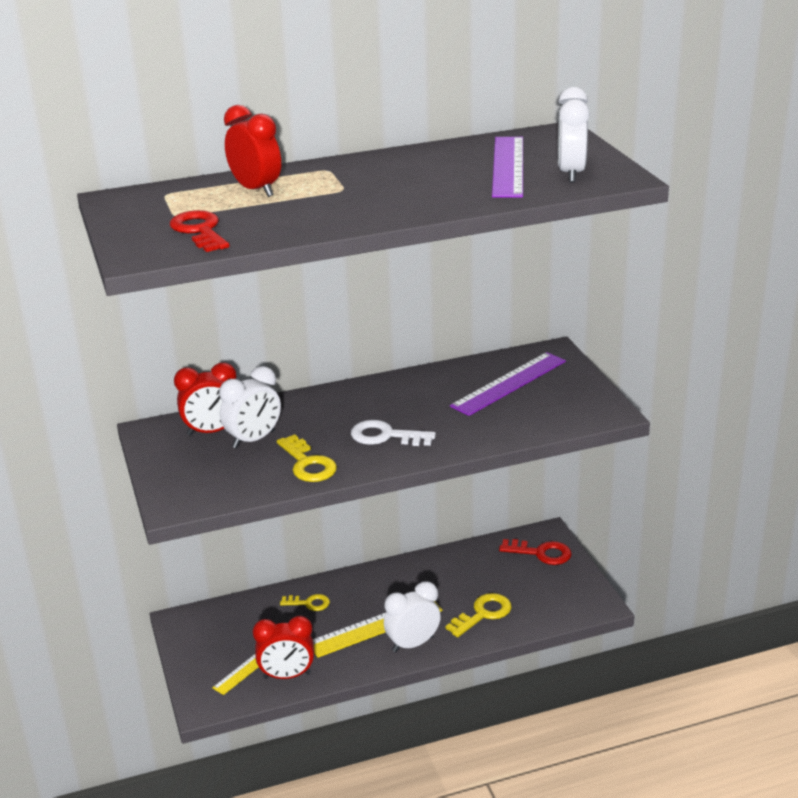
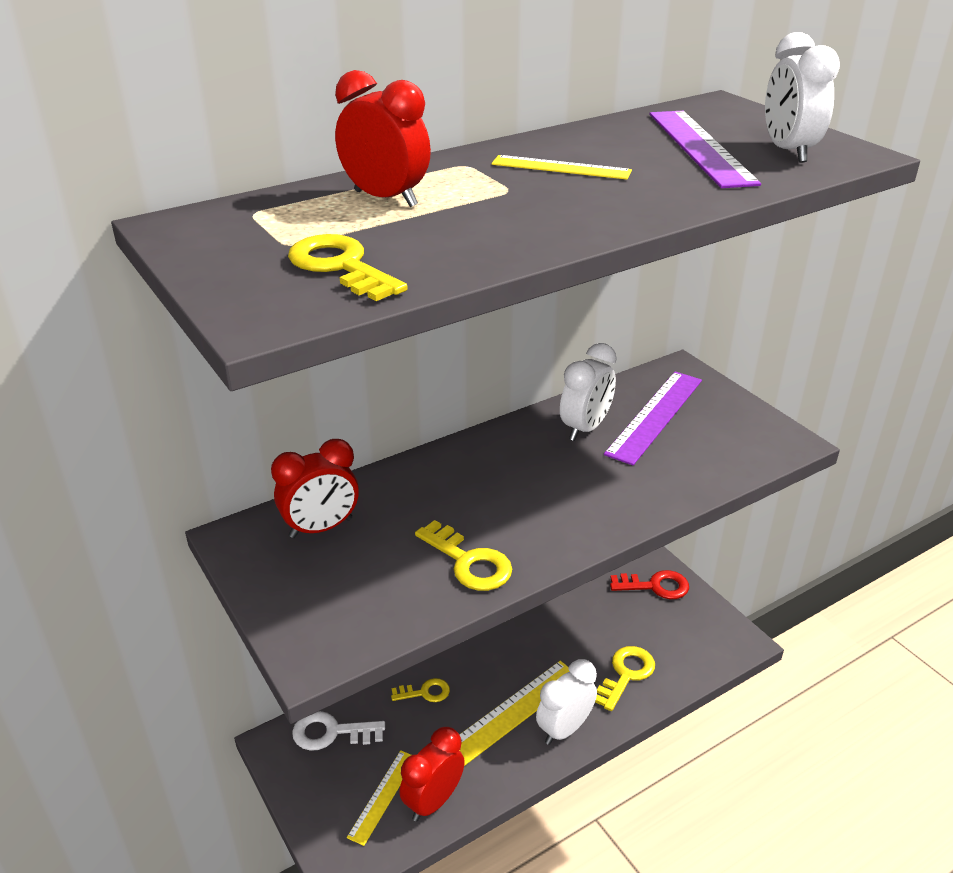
camera: 15 degrees left, 5 degrees up
red key [170,210,230,252] -> yellow key [288,234,408,301]
white clock [219,366,281,449] -> white clock moved to [560,343,617,441]
red clock [253,616,314,679] -> red clock turned 150 degrees clockwise [399,727,465,821]
white key [351,420,436,446] -> white key moved to [292,711,385,751]
none -> yellow ruler [492,155,632,180]

